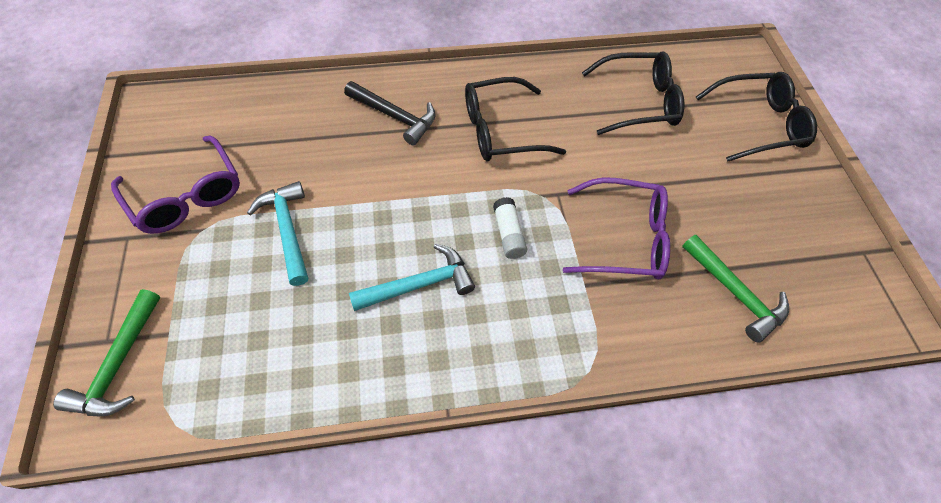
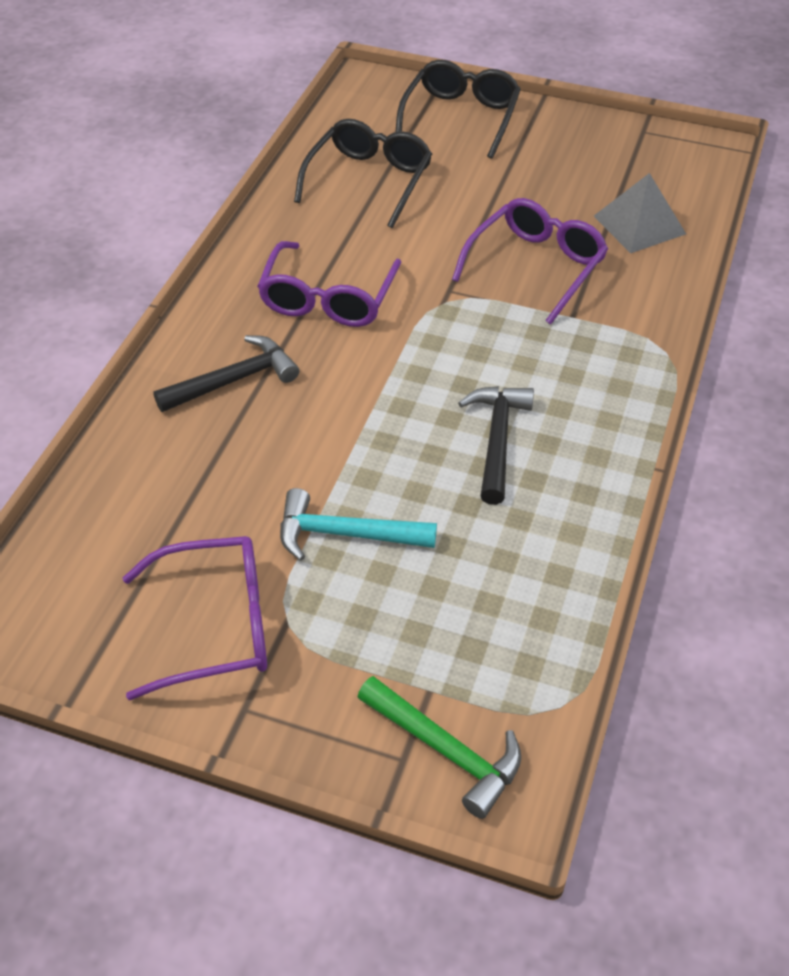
camera: 60 degrees left, 10 degrees down
turquoise hammer [349,244,475,311] -> black hammer [458,386,534,505]
black glasses [465,77,566,161] -> purple glasses [257,241,401,327]
white glue stick [493,197,527,259] -> none
green hammer [682,235,789,342] -> grey pyramid [594,173,686,253]

